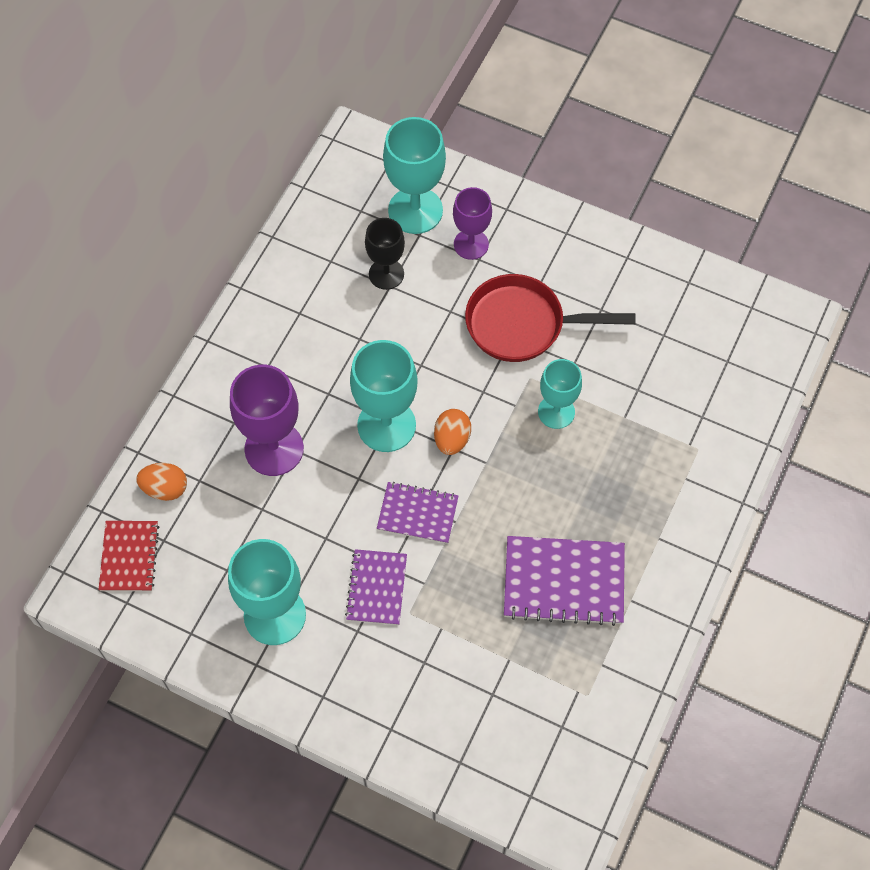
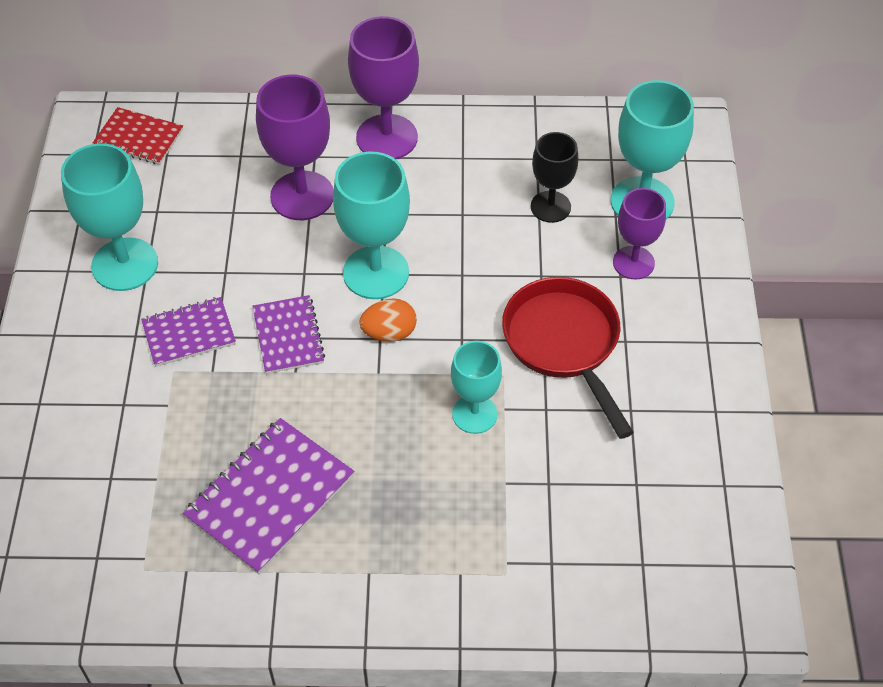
camera: 65 degrees right, 10 degrees down
red notebook [99,521,159,591] -> red notebook turned 45 degrees clockwise [93,107,183,165]
orange egg [136,463,187,501] -> none
purple notebook [504,536,625,626] -> purple notebook turned 60 degrees clockwise [183,418,354,574]
none -> purple goblet [348,16,419,159]

